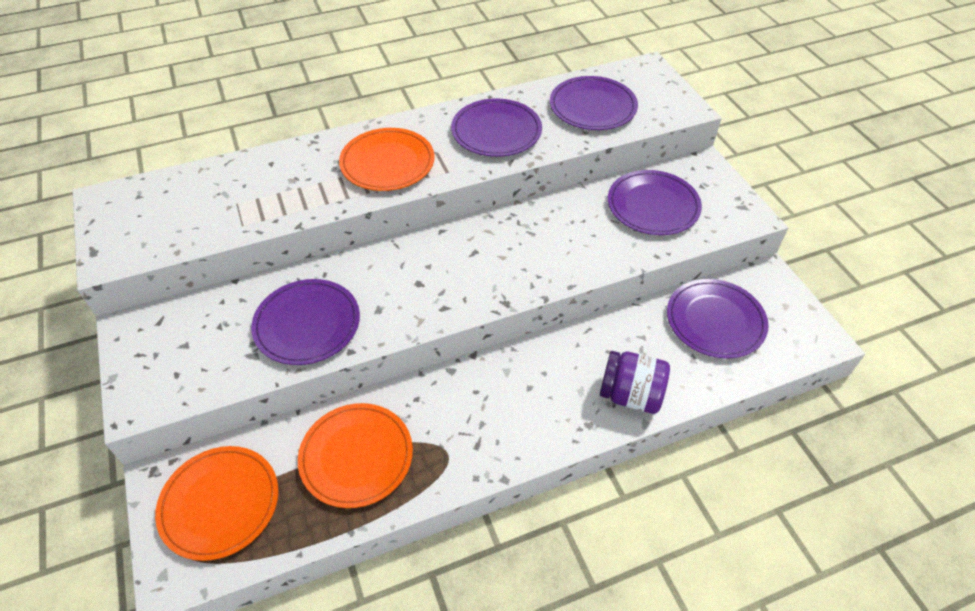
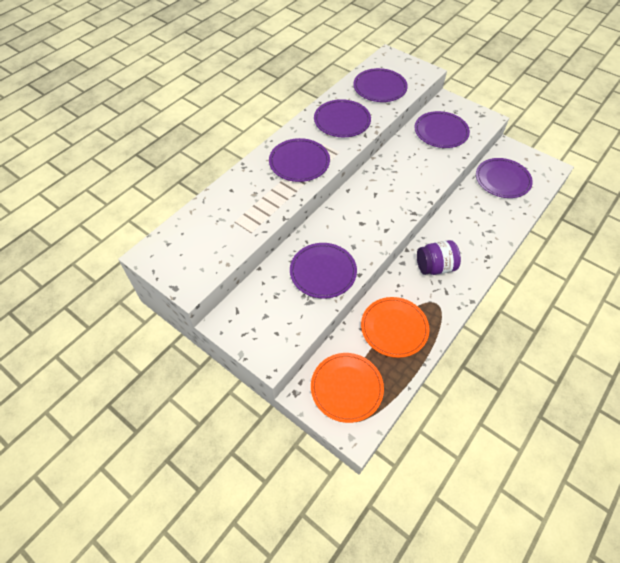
camera: 30 degrees left, 5 degrees up
orange plate [339,128,435,191] -> purple plate [269,138,330,182]
purple jar [600,351,670,414] -> purple jar moved to [417,240,461,275]

